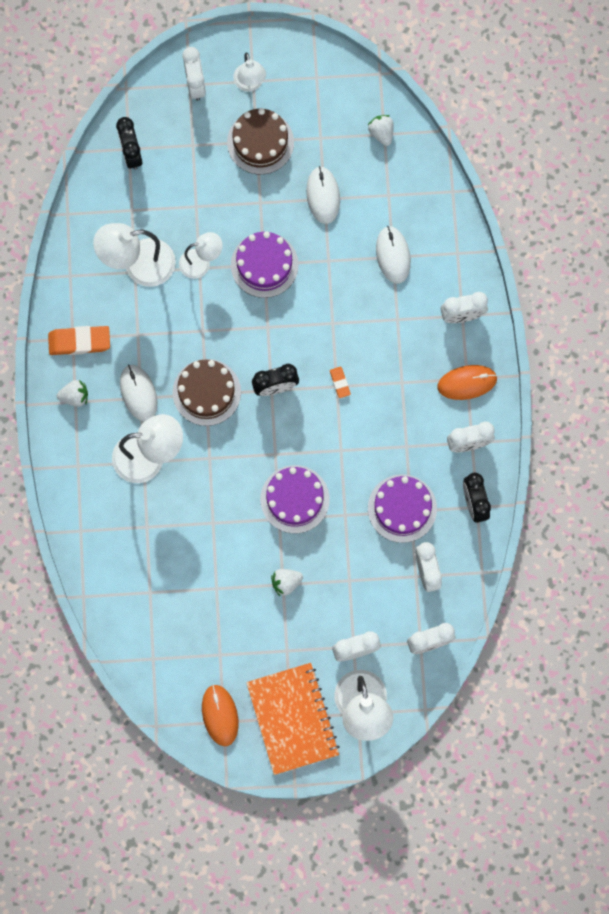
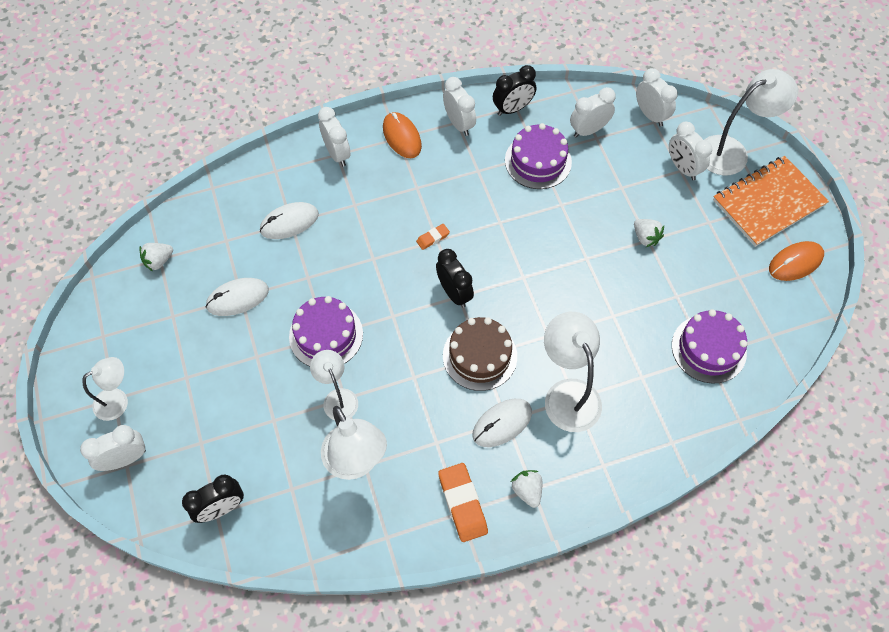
camera: 105 degrees left, 15 degrees down
brown cake [227,108,294,175] -> none
purple cake [260,465,330,533] -> purple cake moved to [672,309,747,384]

